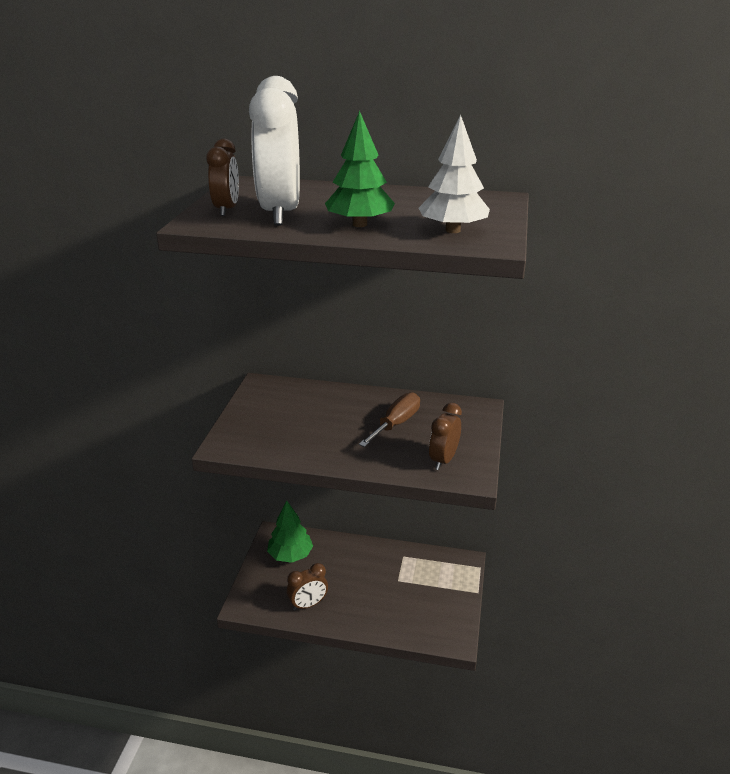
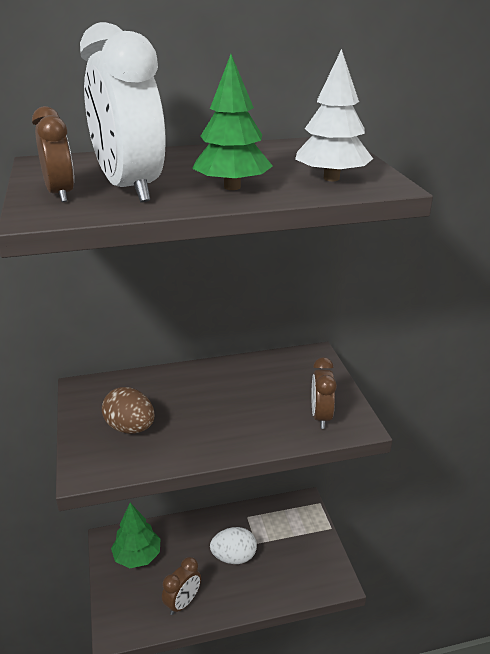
camera: 25 degrees left, 0 degrees up
brown screwdriver [359,392,420,447] -> none
none -> brown egg [102,387,154,434]
none -> white egg [210,527,257,564]

